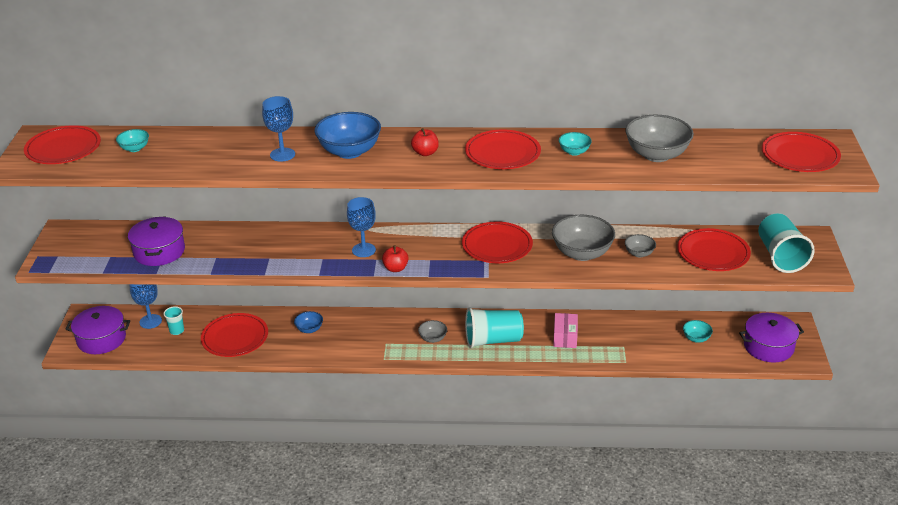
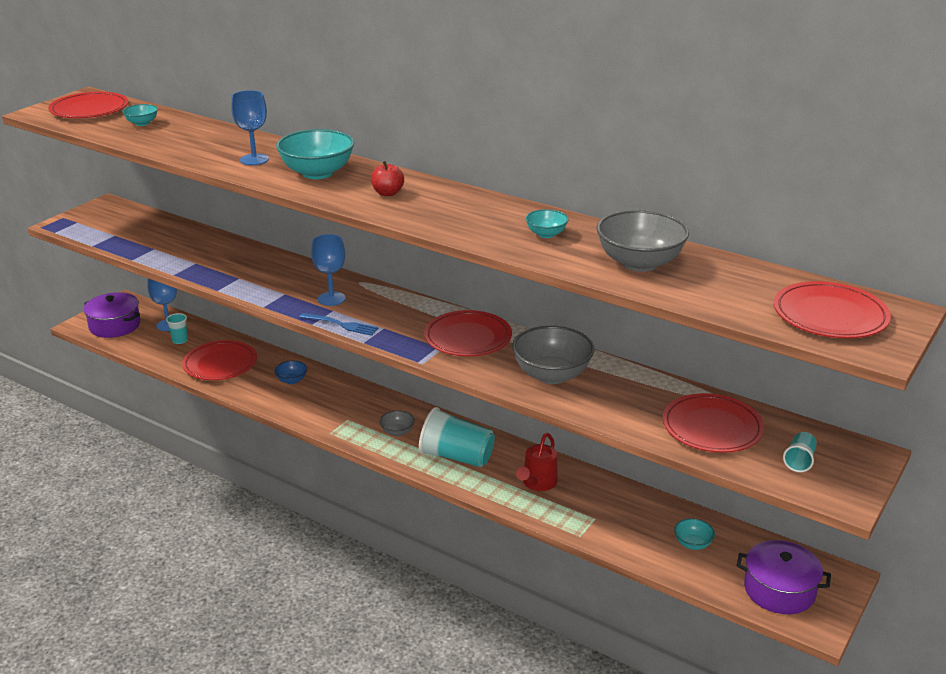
camera: 30 degrees right, 5 degrees down
purple pot [128,216,185,266] -> none
blue bowl [315,112,381,159] -> turquoise bowl [276,129,354,179]
red apple [382,245,409,272] -> blue fork [300,313,379,336]
red plate [465,129,541,169] -> none
pink box [553,313,578,348] -> red watering can [516,433,558,491]
grey bowl [625,234,656,257] -> none
turquoise cup [758,213,815,273] -> turquoise cup [783,432,817,472], size x0.48

